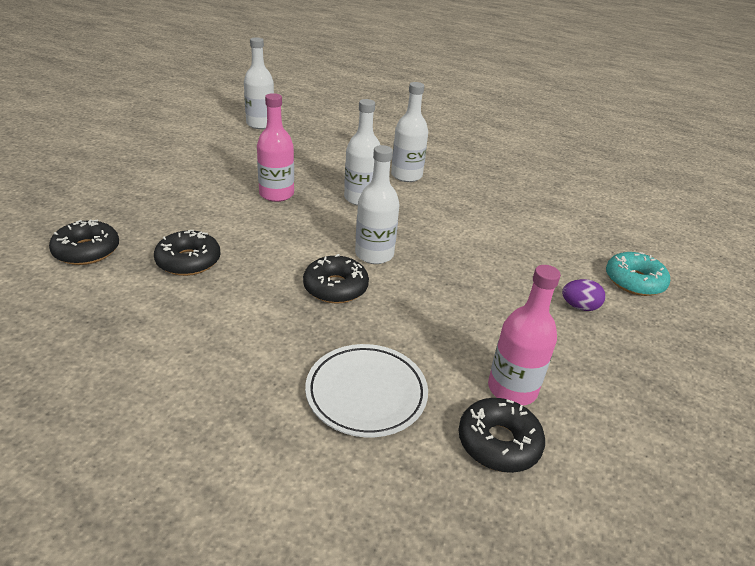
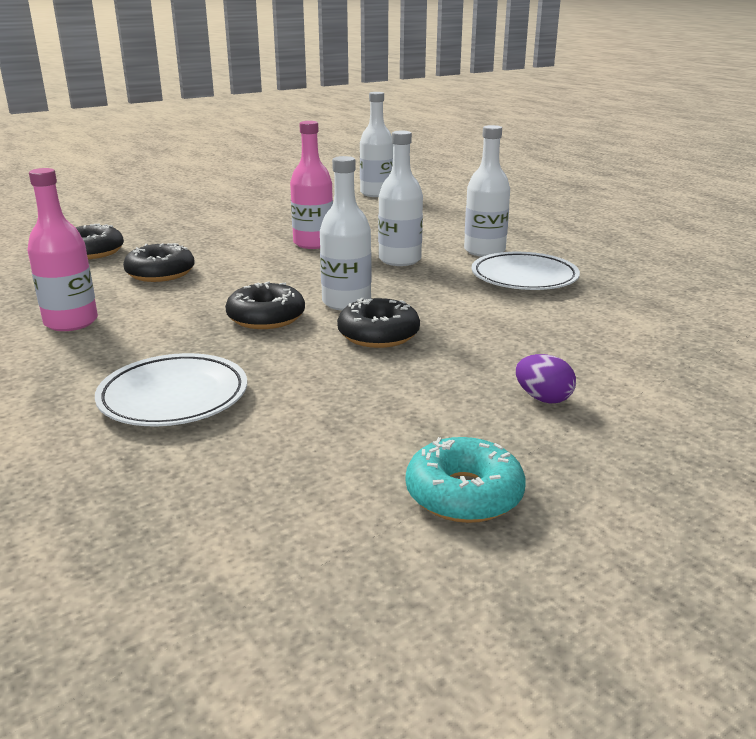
camera: 35 degrees right, 10 degrees down
black donut [459,398,545,473] -> black donut moved to [337,298,420,348]
pink bottle [488,265,561,406] -> pink bottle moved to [27,168,98,331]
turquoise donut [606,252,670,296] -> turquoise donut moved to [406,437,526,523]
none -> white plate [472,252,580,290]

